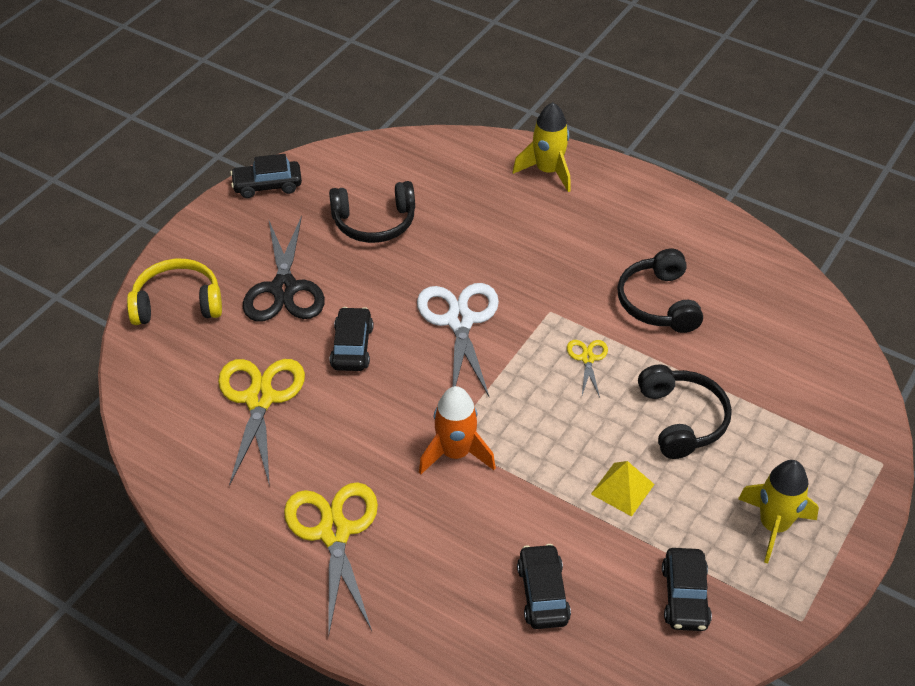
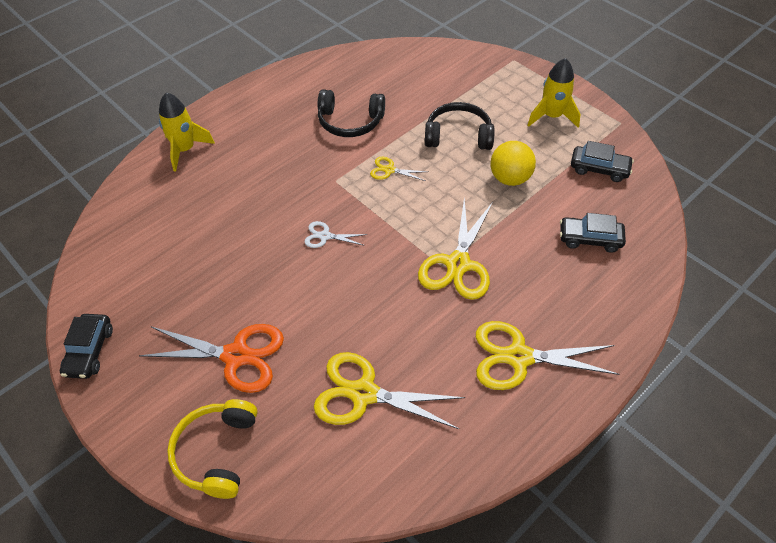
camera: 75 degrees left, 5 degrees up
black scissors [243,216,325,322] -> orange scissors [139,324,284,393]
black headphones [329,181,415,243] -> none
black car [330,307,374,371] -> none
white scissors [417,283,499,398] -> white scissors [305,221,367,248], size x0.49
orange rocket [419,386,496,475] -> yellow scissors [418,198,493,300]
yellow pyramid [591,461,655,517] -> yellow ball [490,141,536,186]

